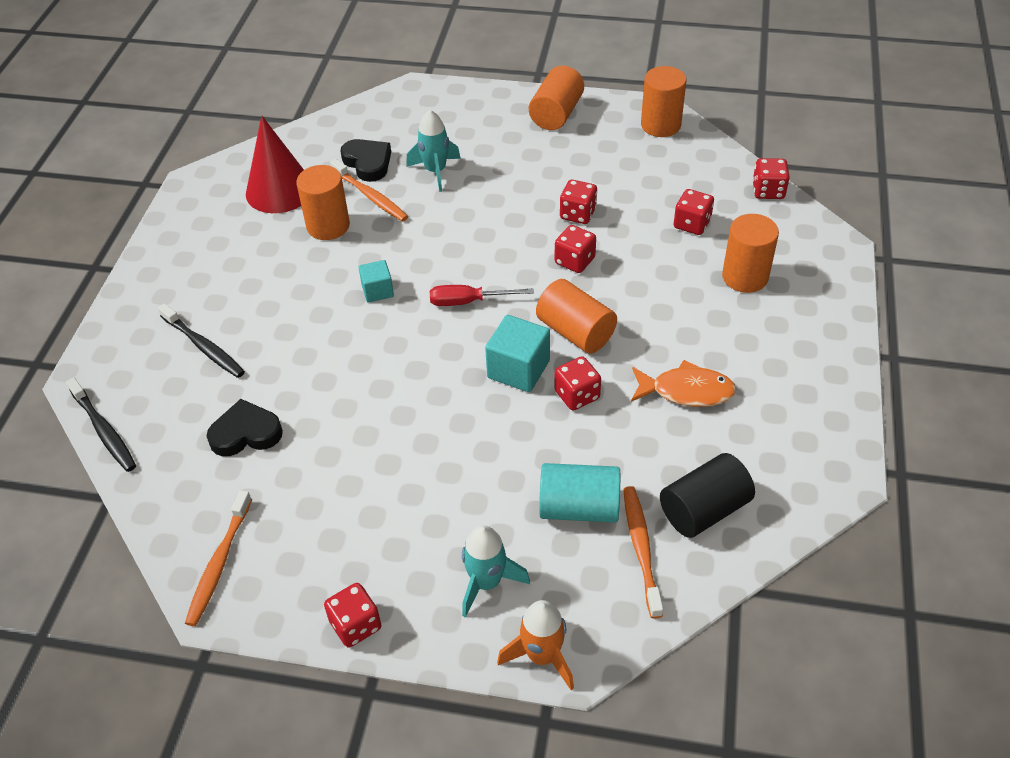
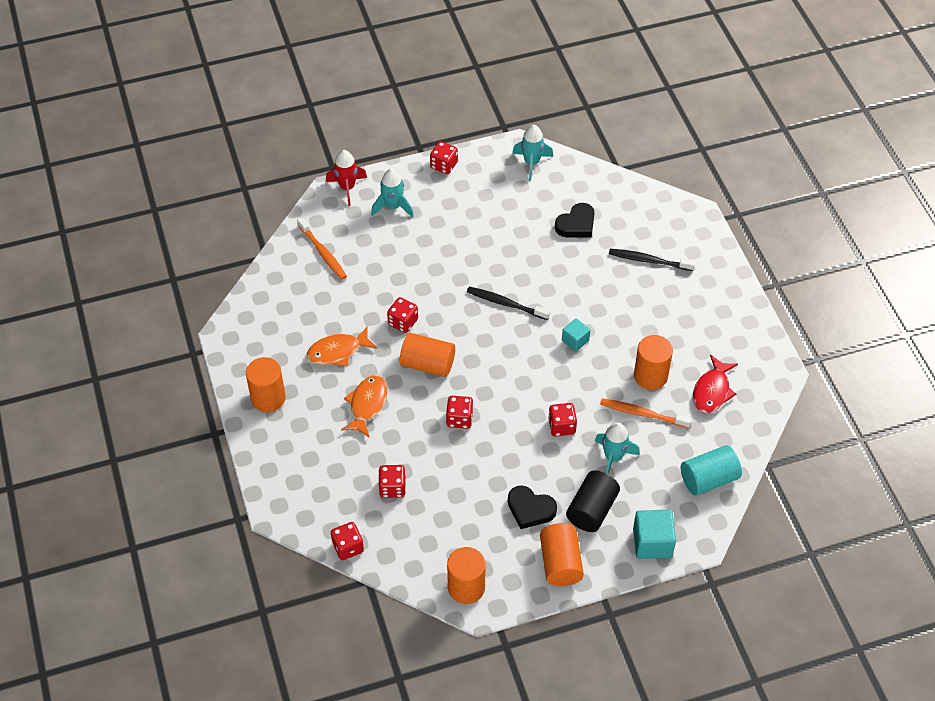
camera: 150 degrees right, 5 degrees up
black toothbrush [66,377,136,472] -> black toothbrush moved to [467,287,550,320]
orange toothbrush [185,490,252,626] -> turquoise rocket [512,125,553,181]
red cone [246,116,304,213] -> red fish [693,354,738,414]
black heart [340,139,391,182] -> black heart moved to [508,485,557,529]
red screwdriver [430,285,534,306] -> none
turquoise cube [485,315,550,392] -> turquoise cube moved to [633,510,676,559]
orange rocket [497,600,574,690] -> red rocket [326,150,367,206]
turquoise cylinder [539,463,620,523] -> turquoise cylinder moved to [681,445,742,496]
red dice [560,180,597,224] -> red dice moved to [548,403,577,437]
black cylinder [660,453,755,538] -> black cylinder moved to [566,470,620,532]
orange cylinder [722,214,779,293] -> orange cylinder moved to [246,357,286,412]
none -> orange fish [341,375,388,438]

